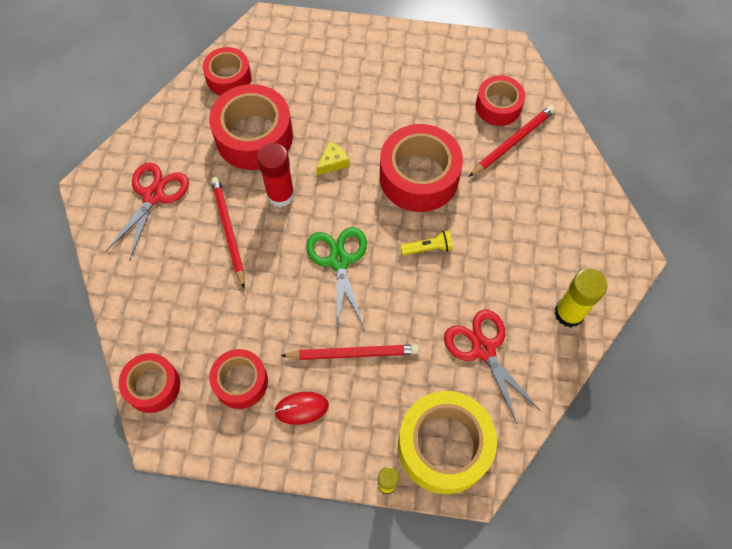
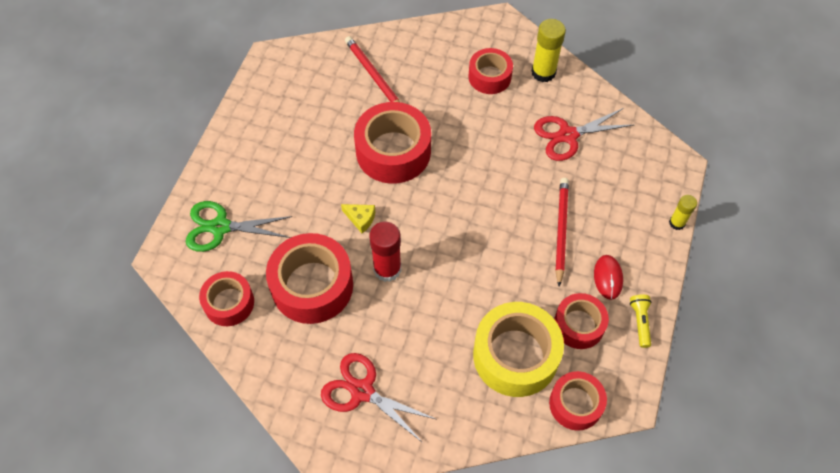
camera: 80 degrees left, 5 degrees down
red pencil [211,177,245,288] -> none
green scissors [306,227,367,332] -> green scissors moved to [186,201,293,252]
yellow cheese [316,142,349,175] -> yellow cheese turned 150 degrees clockwise [341,204,375,233]
yellow tape [398,391,497,494] -> yellow tape moved to [473,302,564,397]
yellow flashlight [400,230,453,256] -> yellow flashlight moved to [630,295,652,348]
red tape [476,75,525,126] -> red tape moved to [469,48,513,94]

